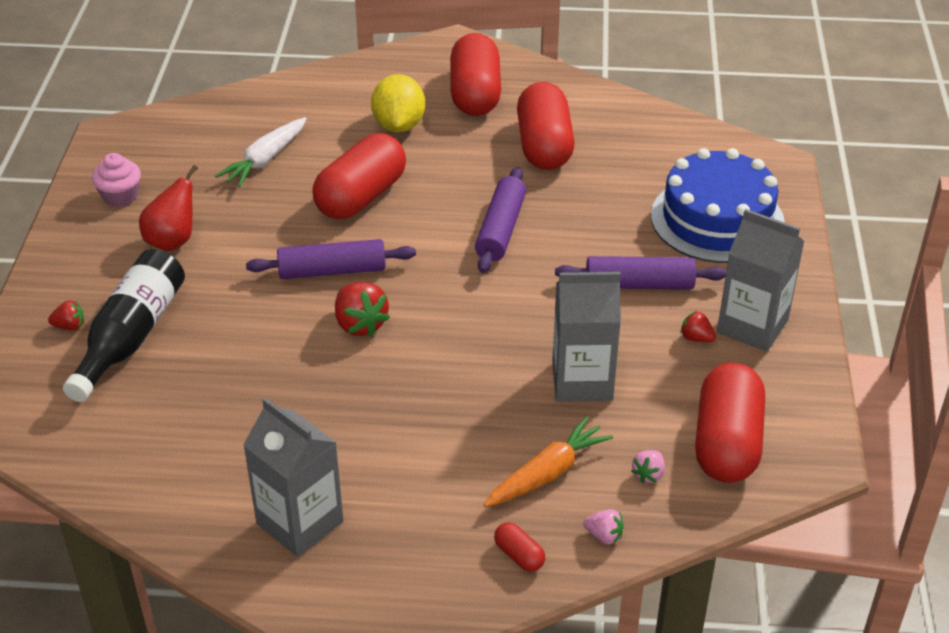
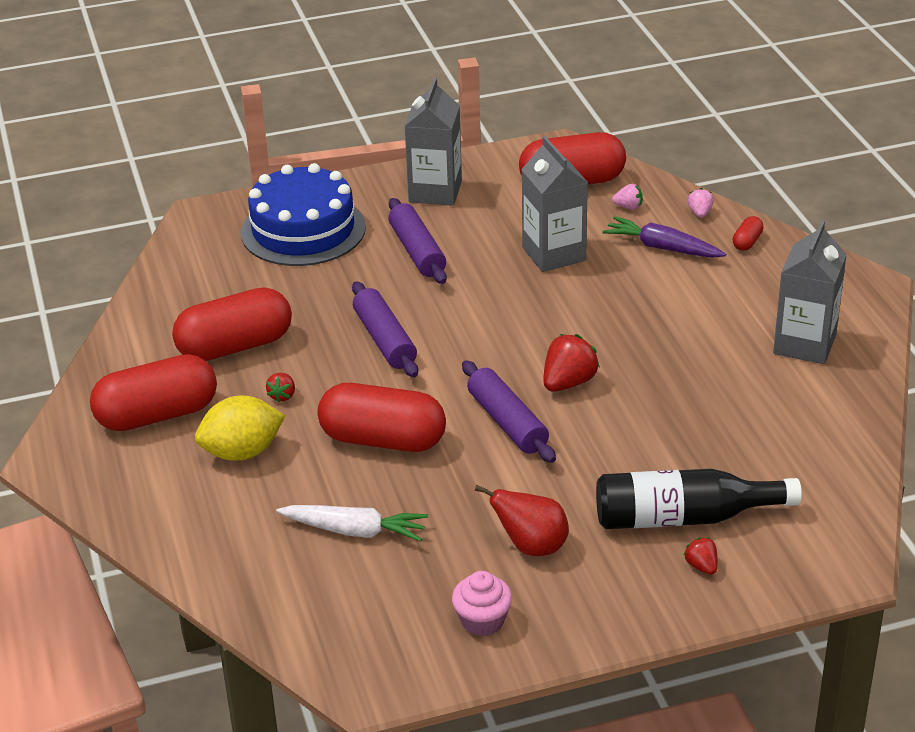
camera: 110 degrees left, 5 degrees down
purple rolling pin [475,167,526,273] -> purple rolling pin turned 75 degrees clockwise [352,281,418,377]
orange carrot [484,416,613,507] -> purple carrot [602,216,726,258]
red strawberry [680,311,716,342] -> red strawberry moved to [266,373,295,403]

